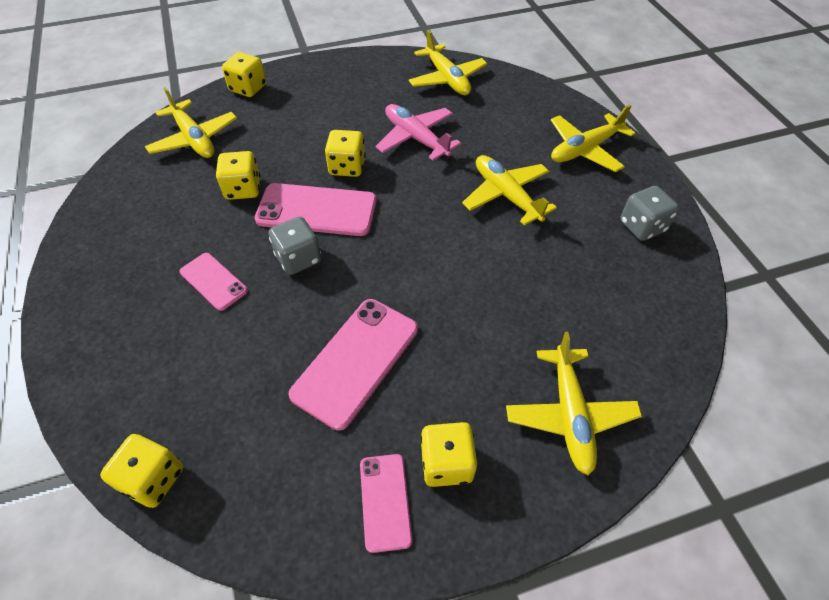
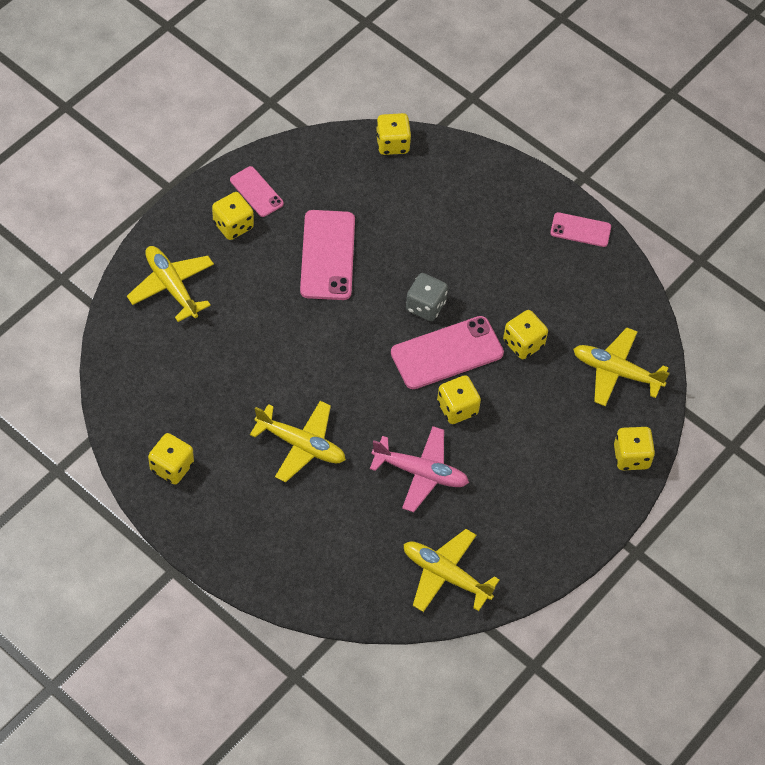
camera: 145 degrees right, 5 degrees up
pink phone [180,253,248,311] -> pink phone moved to [550,212,611,247]
yellow plane [551,105,635,172] -> none
grey dice [620,186,679,241] -> yellow dice [148,433,194,485]

